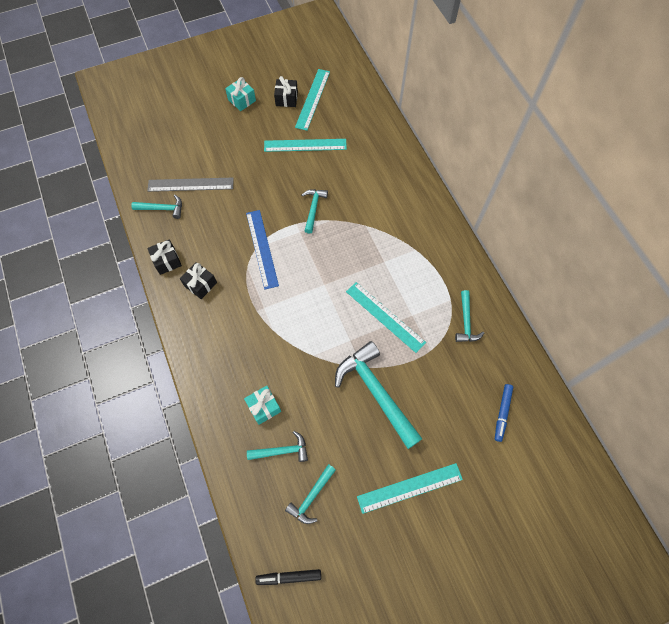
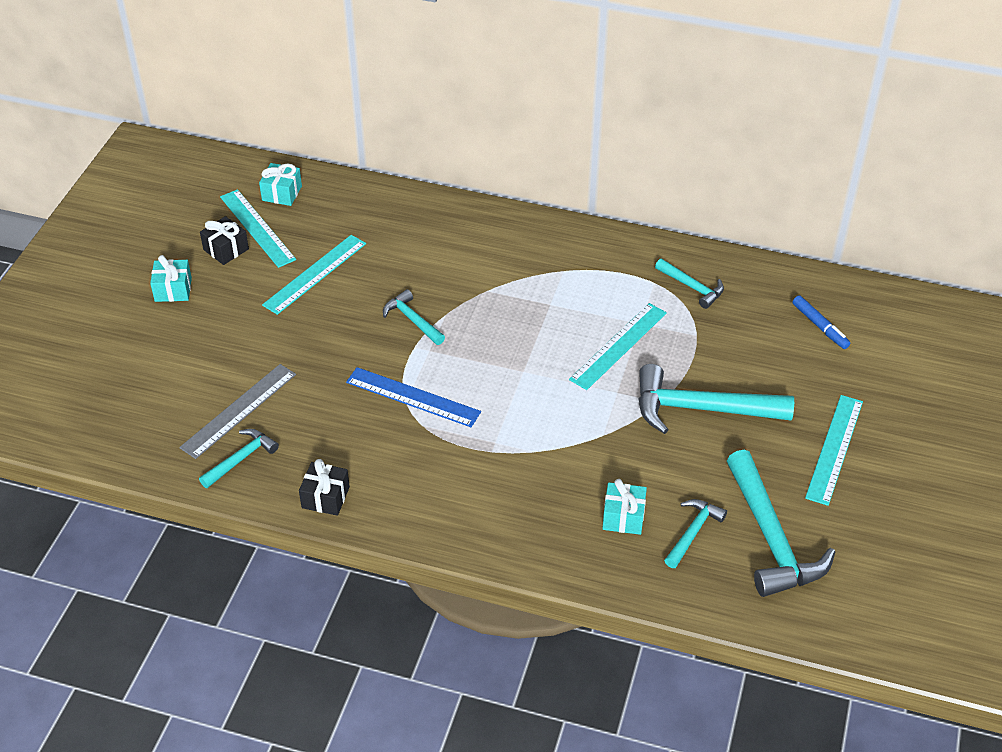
camera: 50 degrees left, 20 degrees down
black gift [180,262,217,299] -> none
black marker [255,569,321,585] -> none
turquoise hammer [285,464,336,524] -> turquoise hammer [727,450,835,597], size x1.91
turquoise ruler [346,282,426,353] -> turquoise ruler turned 45 degrees counterclockwise [569,303,667,390]
none -> turquoise gift [259,163,302,206]

